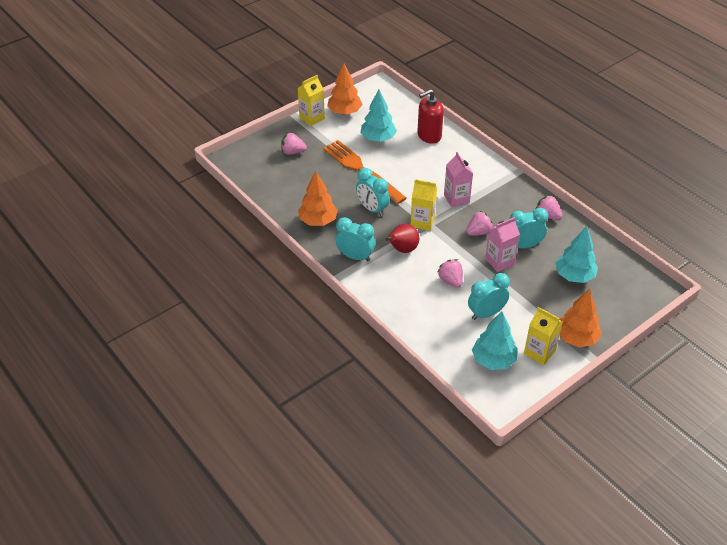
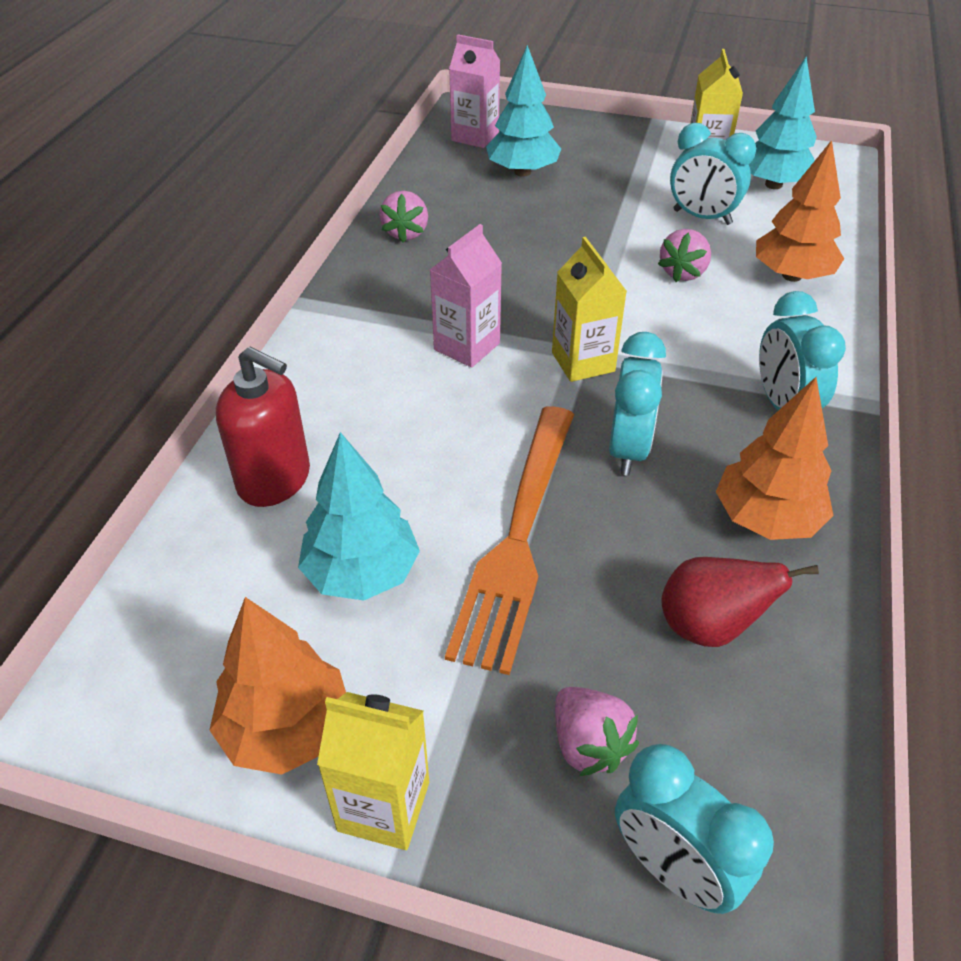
camera: 125 degrees left, 0 degrees up
red pear [385,224,419,253] -> red pear moved to [661,557,819,647]
pink strawberry [466,211,493,236] -> none
pink carton [485,217,520,272] -> pink carton moved to [449,34,500,148]
turquoise clock [510,208,548,248] -> turquoise clock moved to [615,744,774,914]
orange tree [559,289,602,348] -> orange tree moved to [756,140,844,282]

